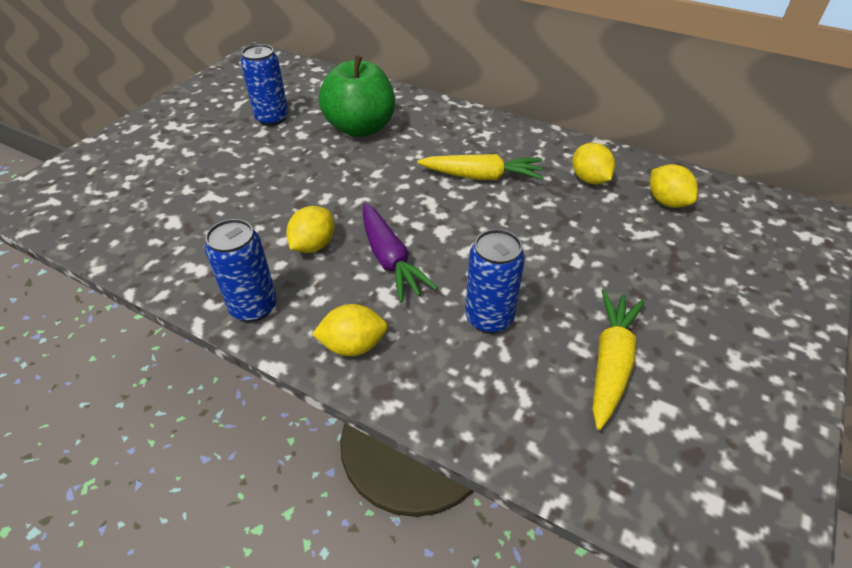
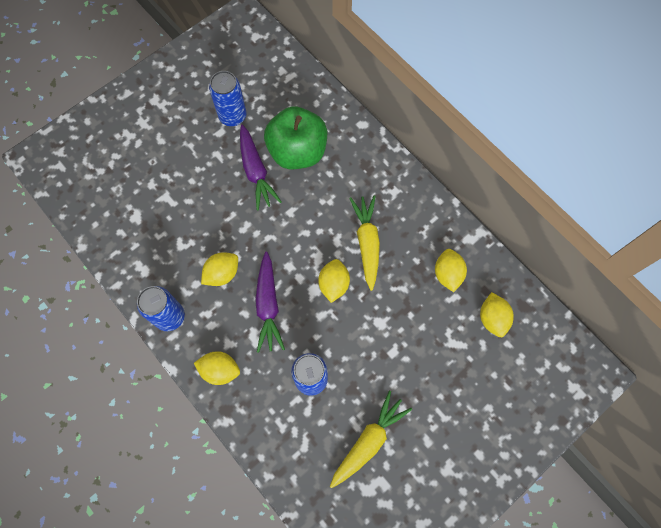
camera: 20 degrees right, 25 degrees up
yellow carrot [417,154,544,180] -> yellow carrot turned 120 degrees counterclockwise [349,195,380,291]
none -> purple carrot [240,125,282,210]
none -> yellow lemon [318,259,350,303]

